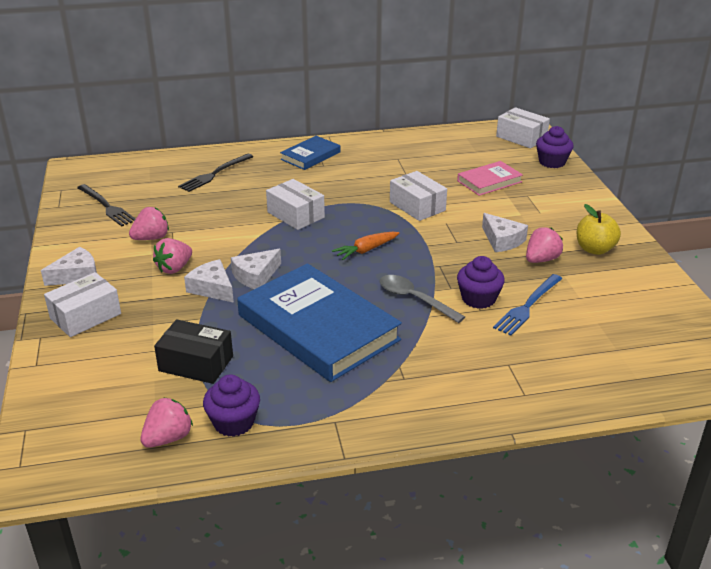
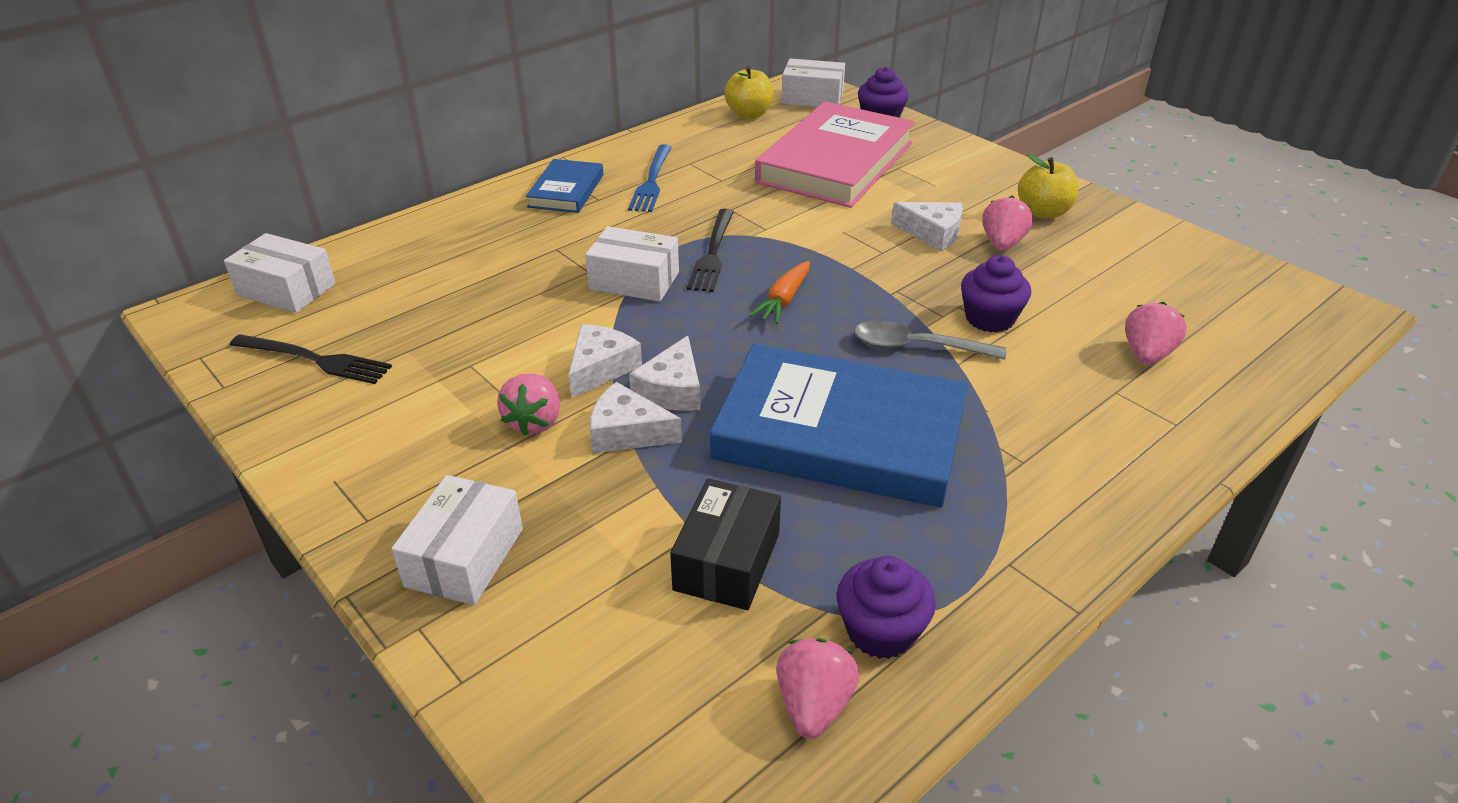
camera: 30 degrees left, 5 degrees up
white cheese [41,247,97,286] -> white cheese moved to [569,324,642,398]
pink strawberry [129,207,169,240] -> pink strawberry moved to [1125,302,1187,365]
black box [154,319,233,384] -> black box turned 60 degrees counterclockwise [670,478,781,610]
black fork [178,154,253,192] -> black fork moved to [687,209,734,292]
white box [390,171,447,221] -> white box moved to [224,233,336,313]
pink book [457,161,523,196] -> pink book [755,101,915,208], size x2.02
blue fork [493,274,562,336] -> blue fork moved to [628,144,672,212]
none -> yellow apple [724,66,774,119]

